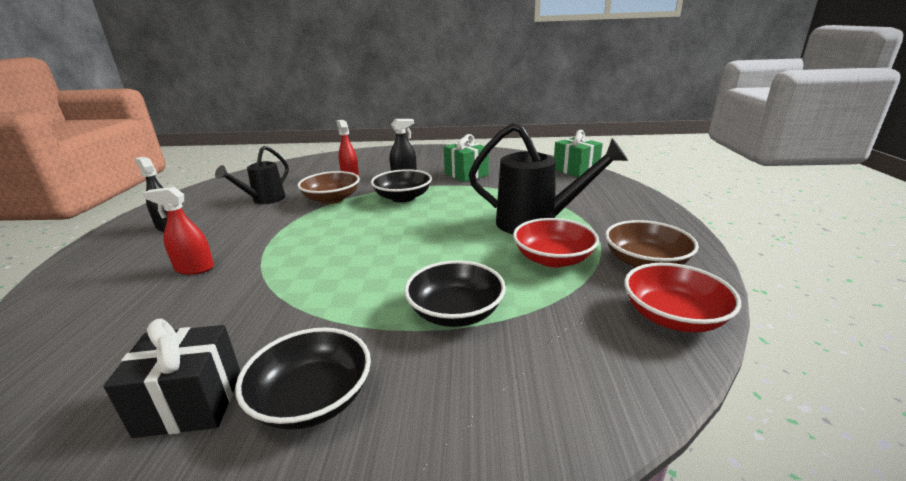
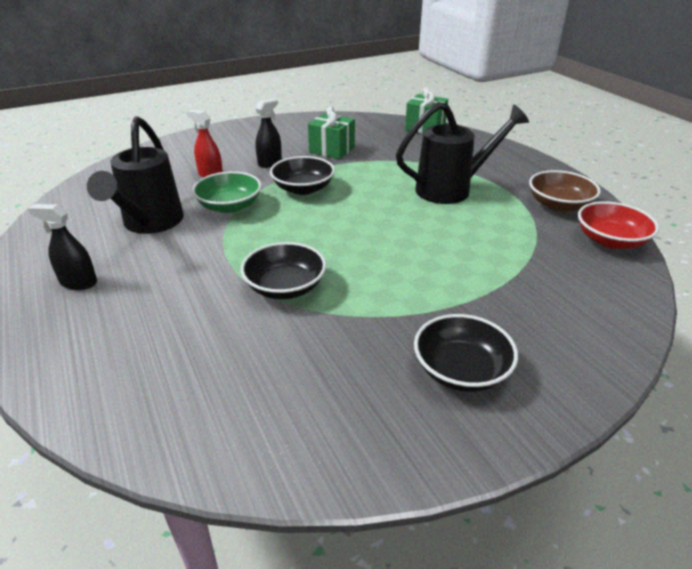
camera: 30 degrees left, 10 degrees up
black gift [104,319,241,438] -> none
red spray bottle [143,187,214,275] -> none
black watering can [215,146,289,204] -> black watering can [87,116,184,234], size x1.61
brown bowl [297,171,360,204] -> green bowl [192,171,262,213]
black bowl [404,260,506,327] -> black bowl moved to [241,242,326,299]
red bowl [513,218,599,268] -> none

